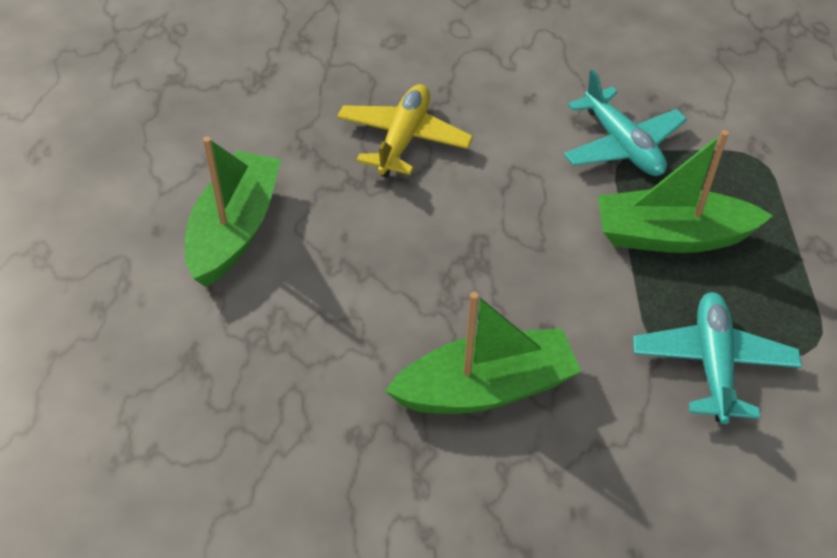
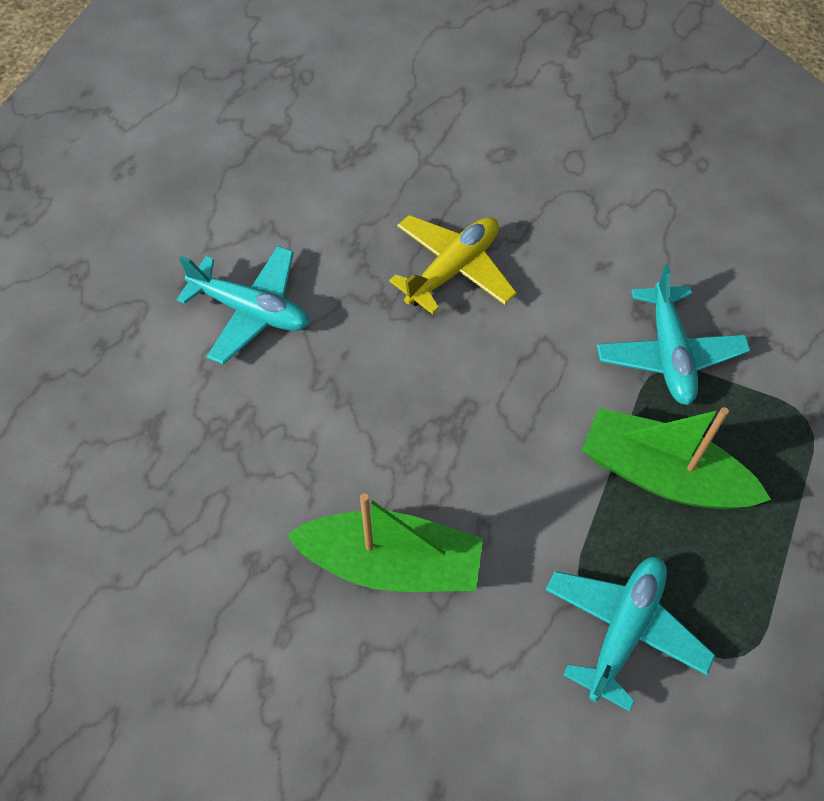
camera: 25 degrees right, 10 degrees up
green boat [185,137,281,287] -> turquoise plane [176,246,309,364]

